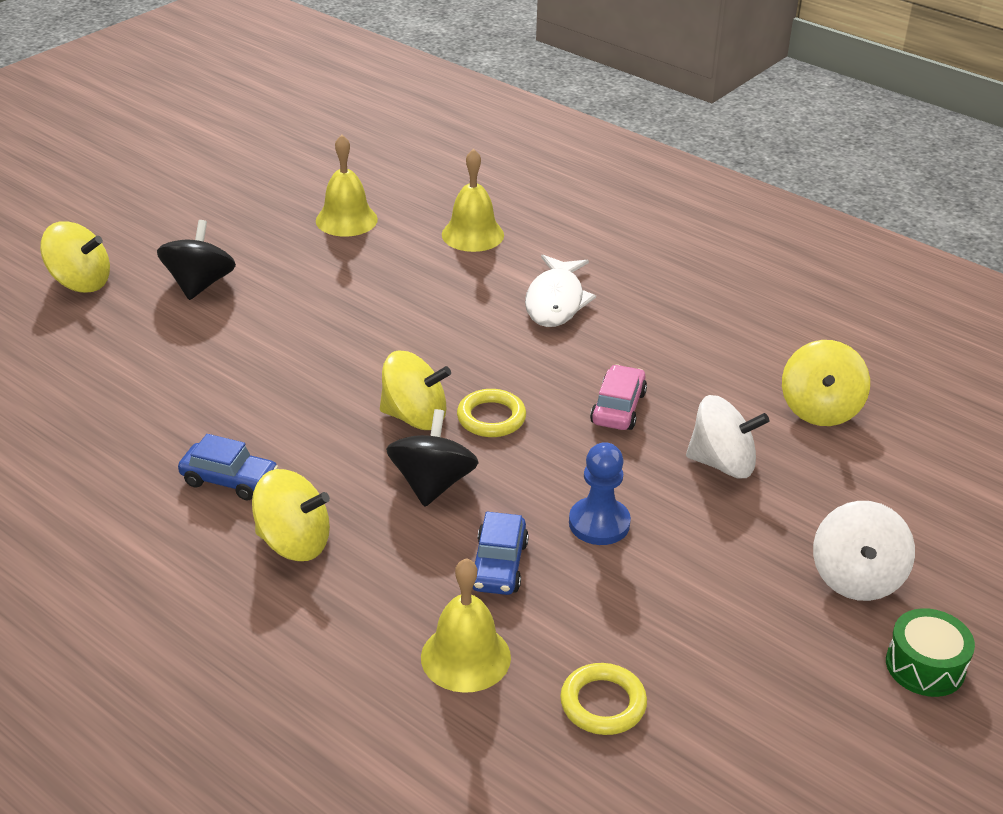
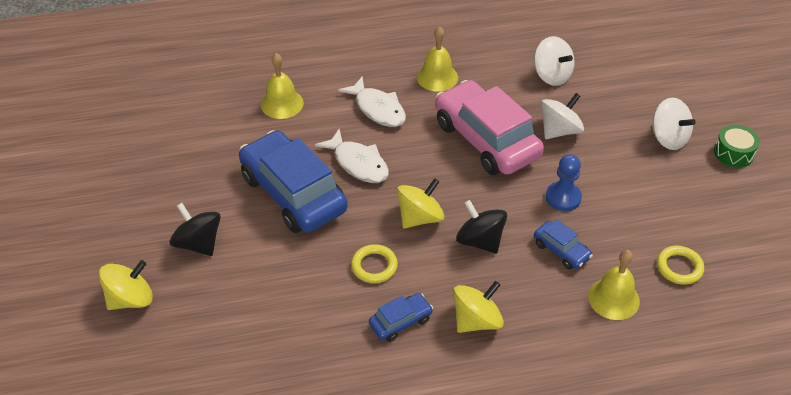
camera: 50 degrees left, 10 degrees up
yellow bell [316,135,378,237] -> yellow bell moved to [417,26,458,92]
yellow ring [457,389,526,437] -> yellow ring moved to [351,244,398,283]
pink car [590,364,647,430] -> pink car [435,80,544,175], size x2.24
yellow spinning top [782,340,870,426] -> white spinning top [534,36,575,86]
none -> blue car [239,130,348,233]
none -> white fish [315,128,389,183]

